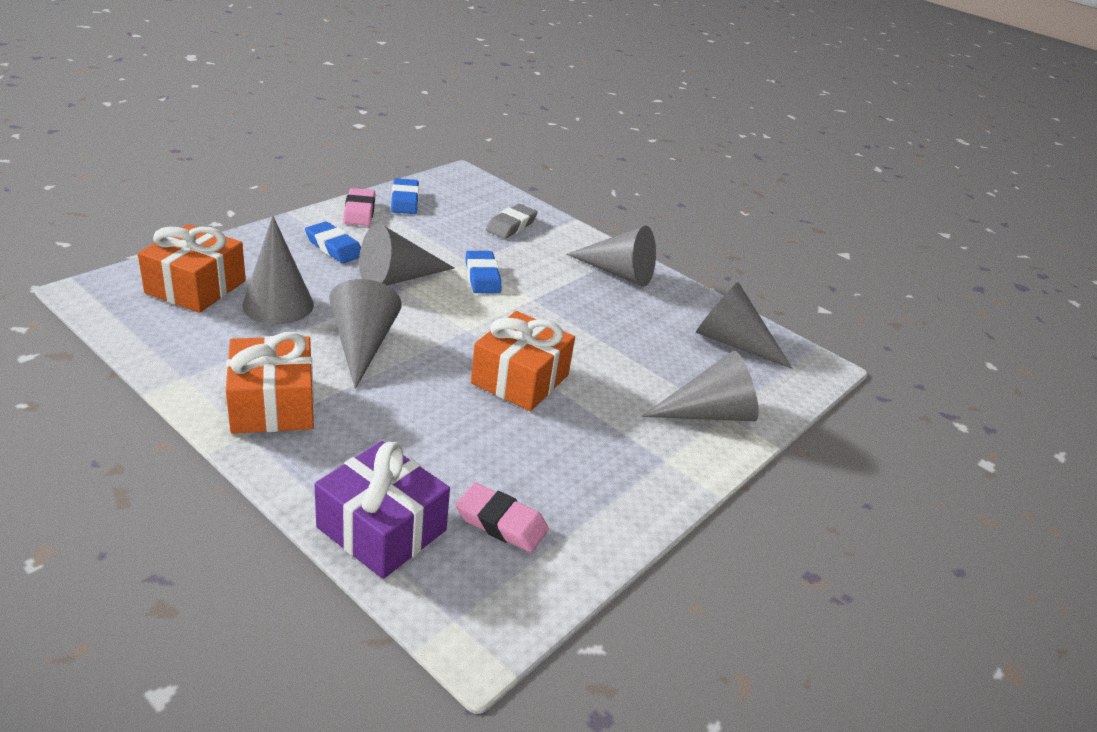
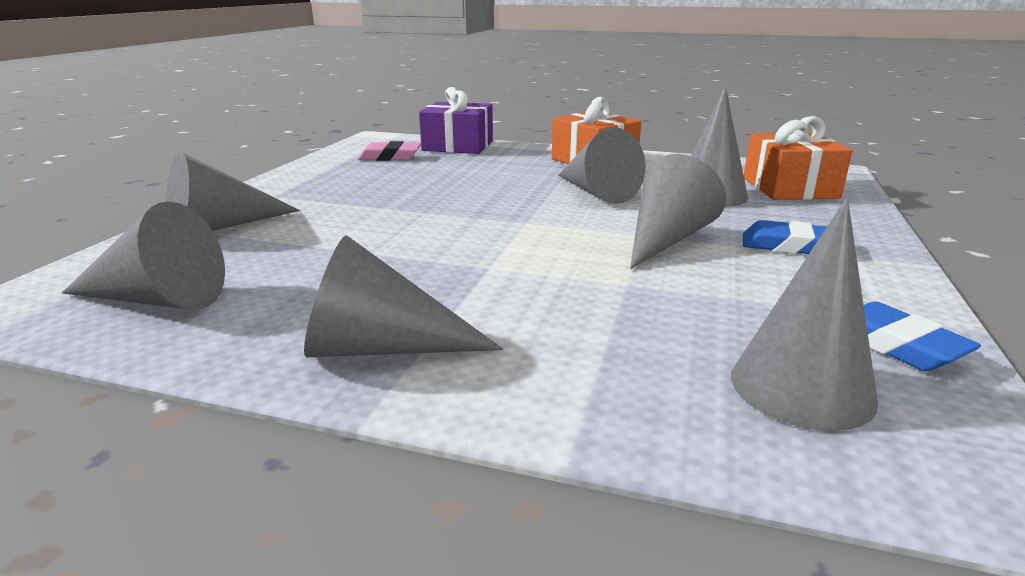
camera: 160 degrees right, 10 degrees down
pink eraser [343,188,376,226] -> none
blue eraser [466,251,501,293] -> none
orange gift [471,311,575,411] -> none
grey eraser [486,204,538,239] -> none
none -> grey cone [731,198,878,431]

